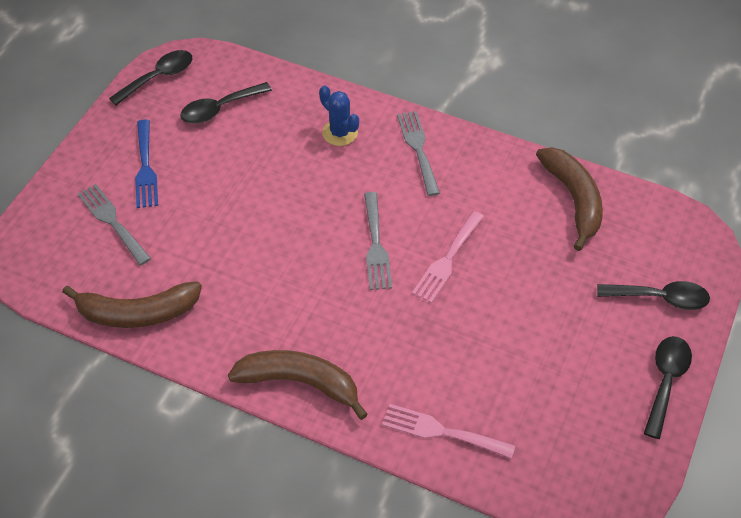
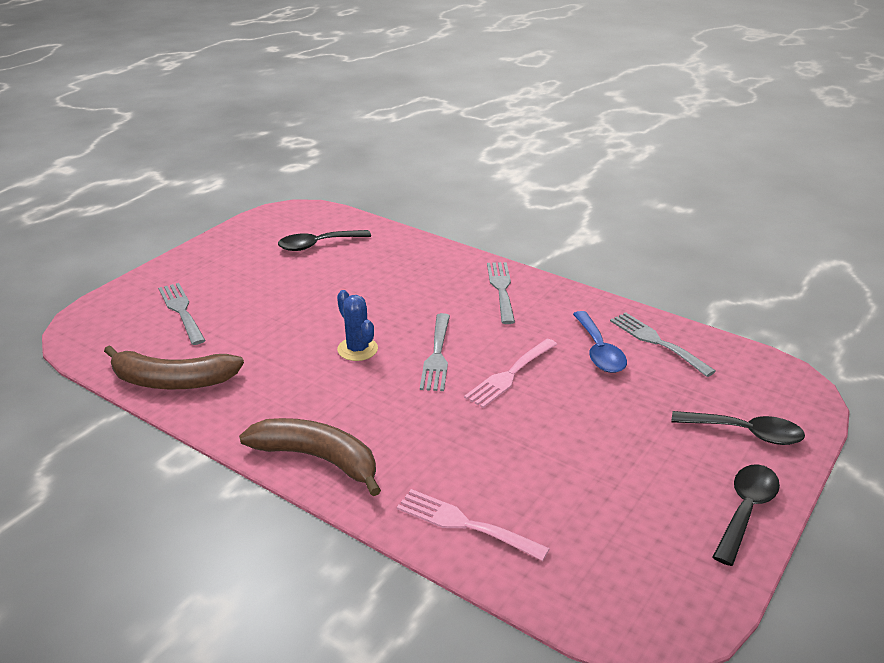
camera: 10 degrees right, 20 degrees down
black spoon [109,50,192,105] -> none
blue fork [135,120,158,208] -> none
blue cactus [319,85,359,146] -> blue cactus moved to [337,290,378,361]
brown banana [536,147,603,251] -> grey fork [610,312,716,377]
none -> blue spoon [573,311,627,373]

